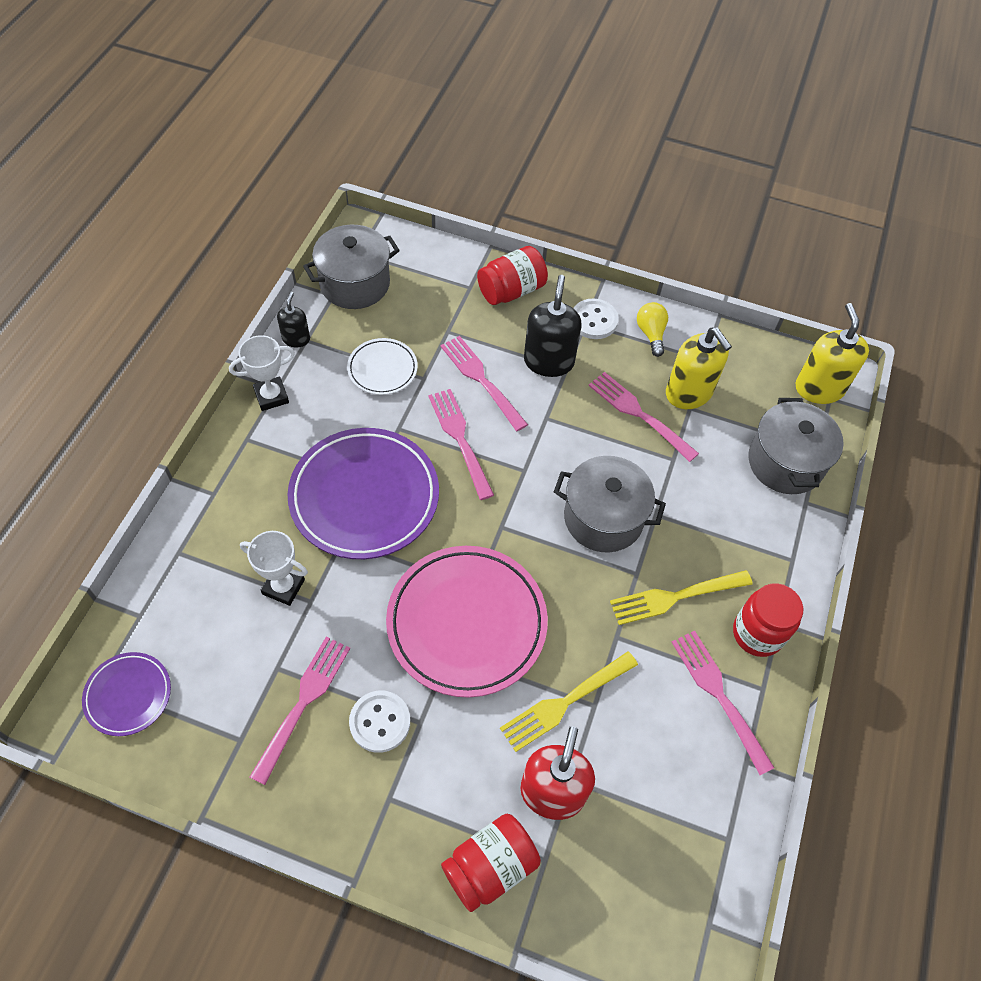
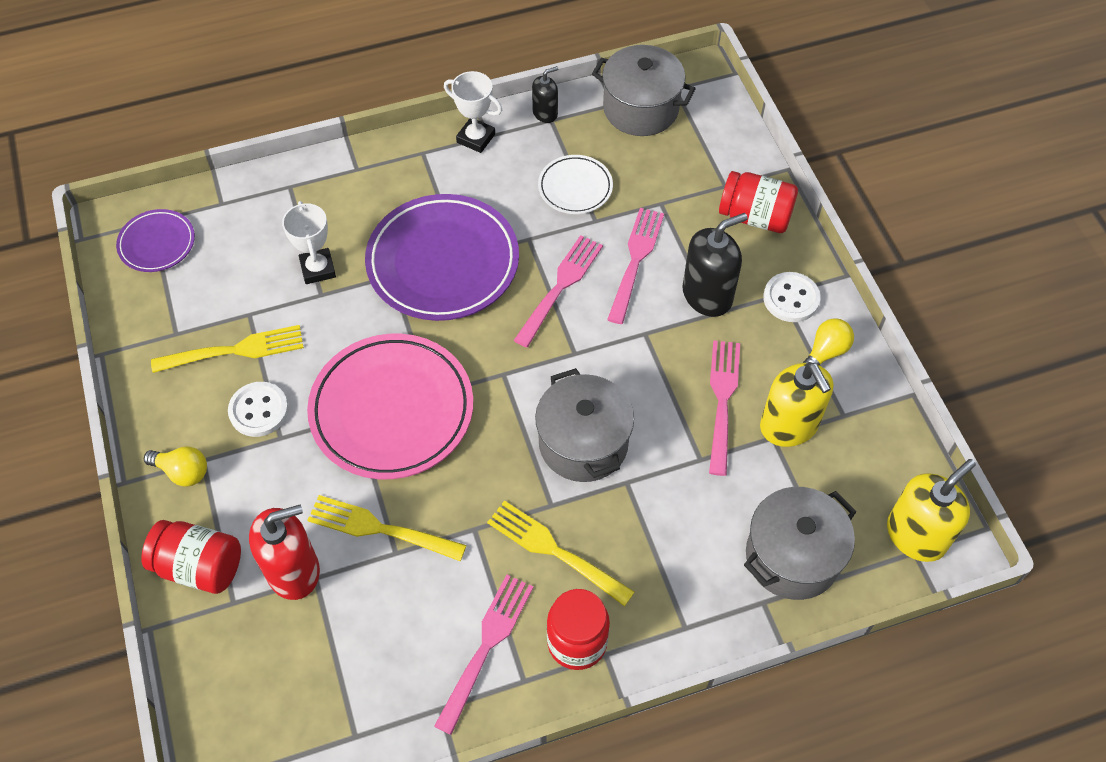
camera: 55 degrees right, 0 degrees up
pink fork [250,637,350,785] -> yellow fork [151,325,304,373]
yellow soap dispenser [666,327,732,409] -> yellow soap dispenser turned 45 degrees counterclockwise [760,362,833,447]
none -> yellow light bulb [144,446,207,487]

